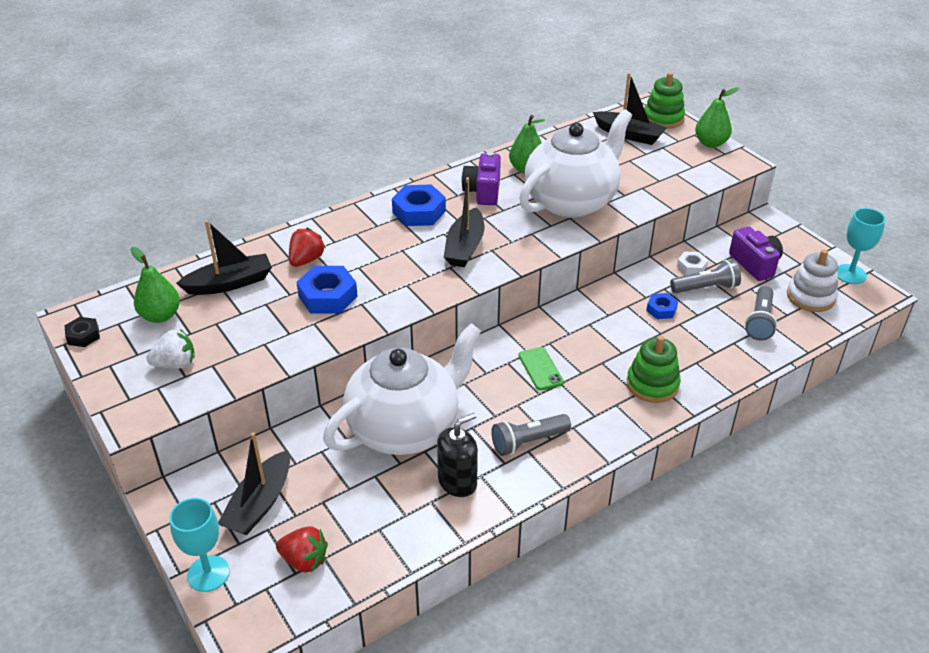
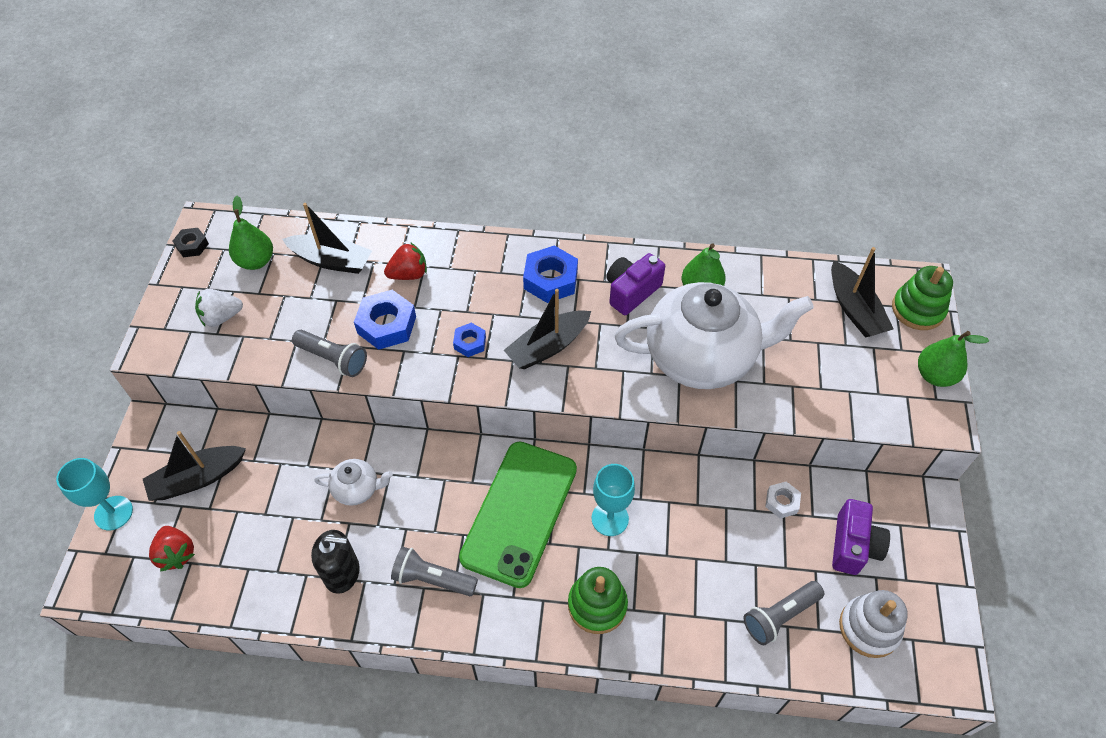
camera: 40 degrees right, 15 degrees up
white strawberry [146,329,195,369] -> white strawberry turned 135 degrees clockwise [195,289,243,327]
white teapot [323,323,481,455] -> white teapot [314,459,393,506], size x0.42
green phone [519,347,564,391] -> green phone [459,441,577,588], size x2.37
blue nut [646,293,678,319] -> blue nut moved to [453,323,486,357]
grey flashlight [670,260,741,293] -> grey flashlight moved to [292,330,367,377]
turquoise goblet [837,208,886,284] -> turquoise goblet moved to [592,464,635,536]

